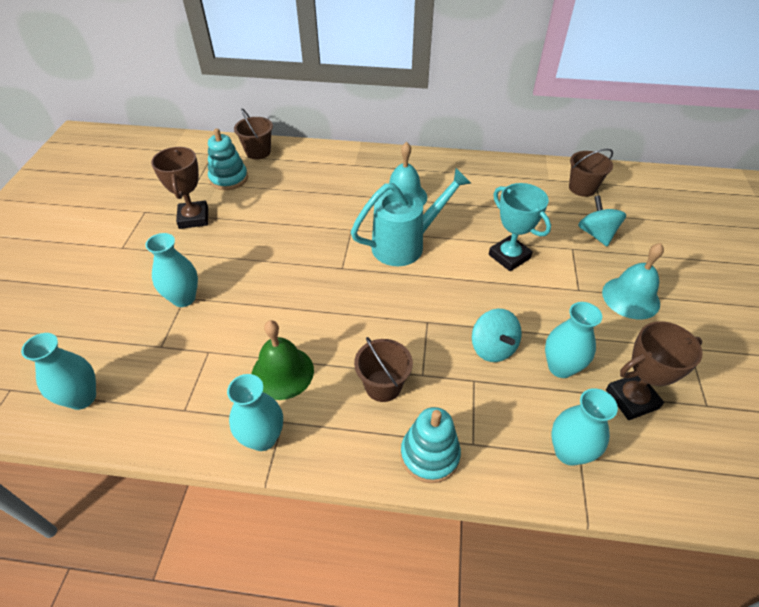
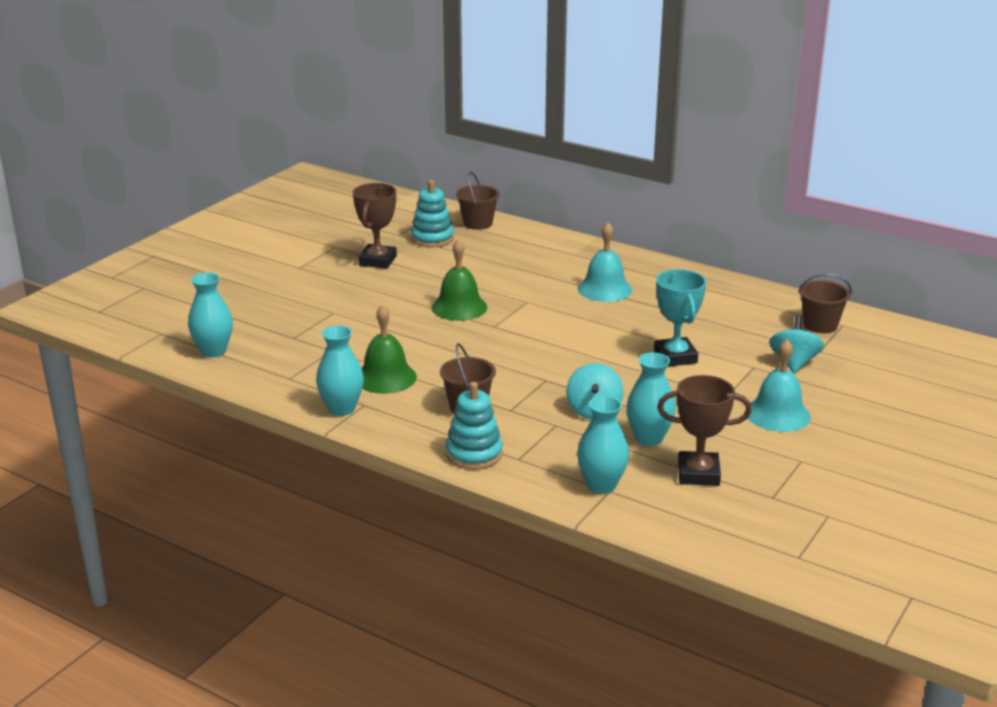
camera: 25 degrees right, 20 degrees down
turquoise vase [145,233,198,307] -> none
turquoise watering can [351,168,471,266] -> none
none -> green bell [432,239,487,321]

